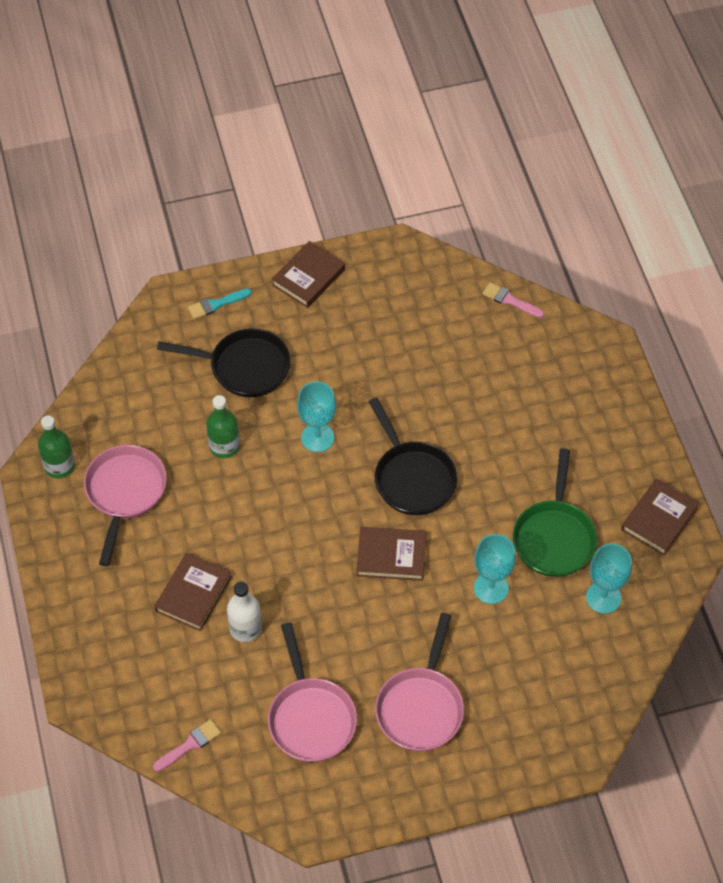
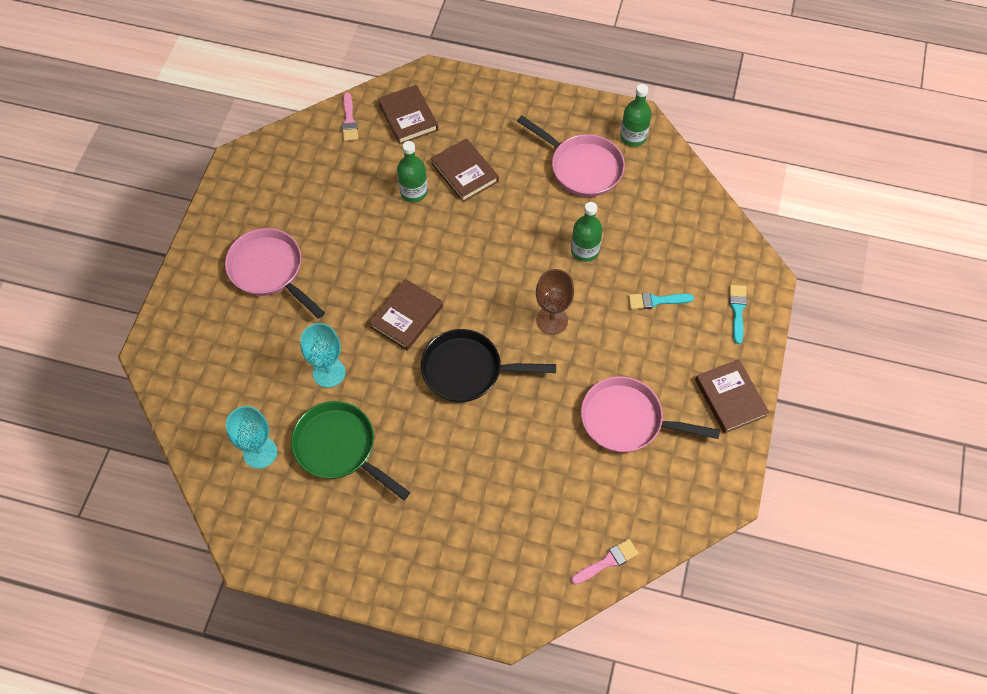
camera: 120 degrees right, 5 degrees up
black pan [157,328,291,397] -> turquoise brush [628,292,694,309]
white bottle [227,582,262,642] -> green bottle [397,141,427,202]
pink pan [268,622,357,762] -> pink pan moved to [581,376,720,452]
turquoise goblet [297,382,336,452] -> brown goblet [536,269,574,335]
brown book [621,479,699,555] -> brown book moved to [378,85,438,145]

